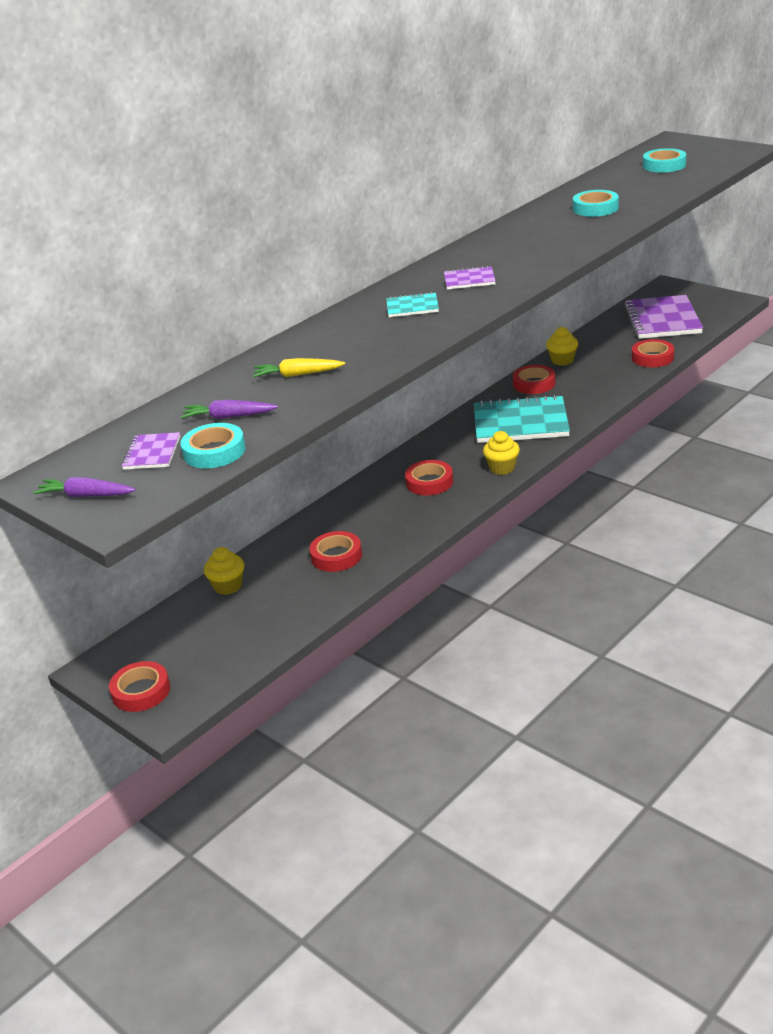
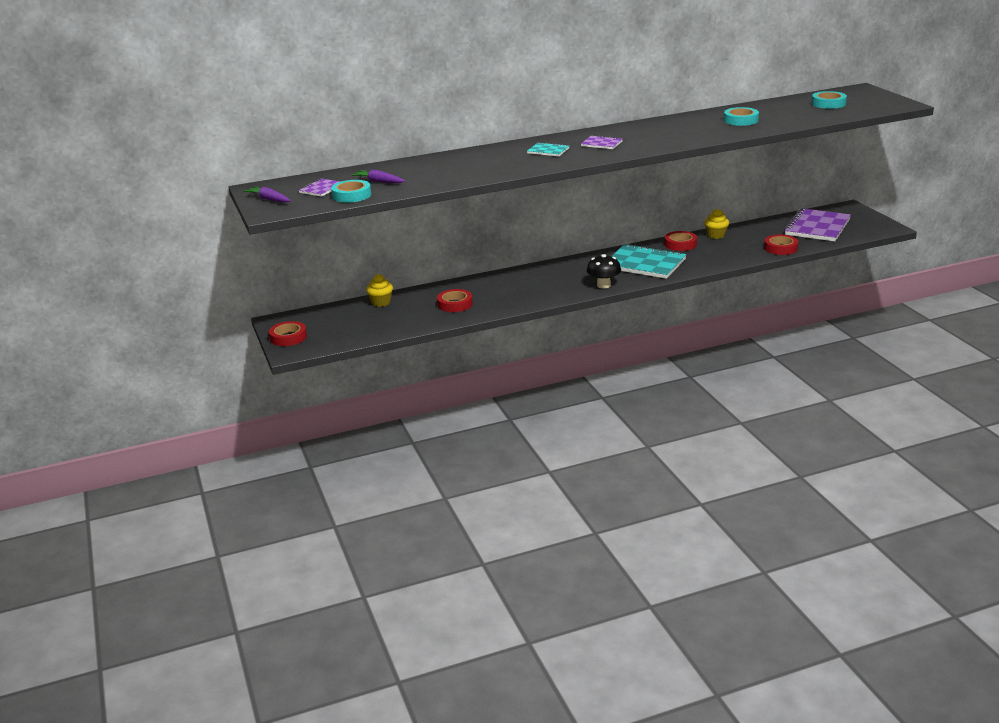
camera: 25 degrees right, 5 degrees down
yellow carrot [253,358,345,377] -> none
red tape [405,460,453,496] -> none
yellow cupcake [483,431,520,475] -> black mushroom [587,254,621,288]

